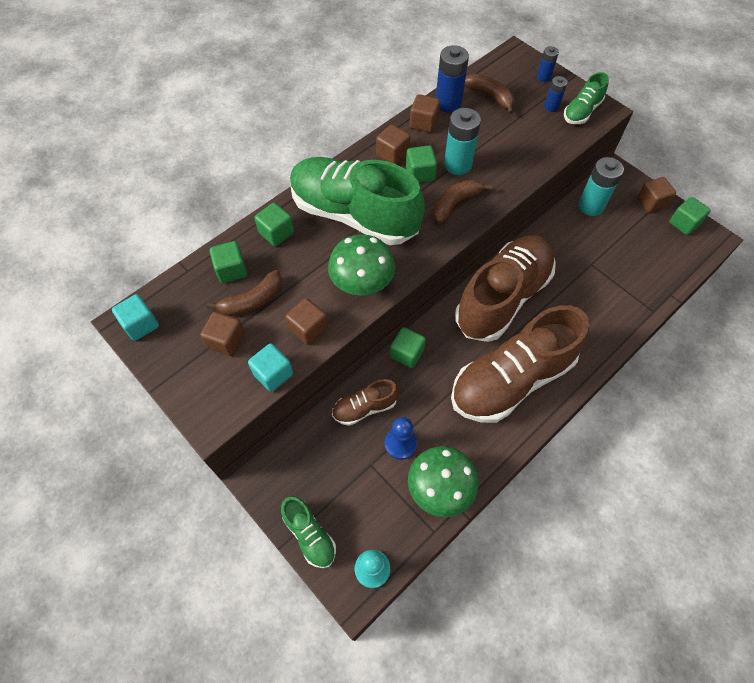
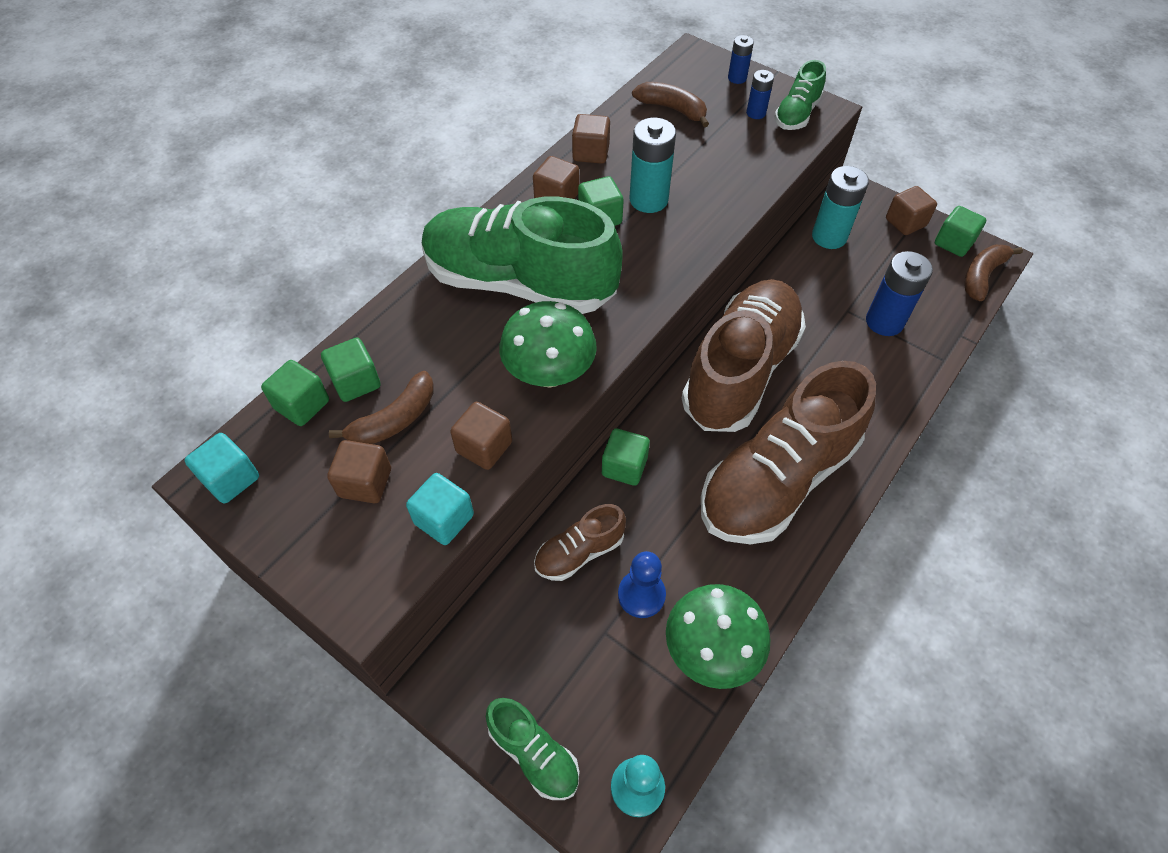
camera: 10 degrees left, 5 degrees down
green cube [254,203,294,246] -> green cube moved to [261,360,329,426]
brown banana [433,179,492,223] -> brown banana moved to [964,245,1023,301]
blue battery [436,45,469,112] -> blue battery moved to [866,251,933,336]

